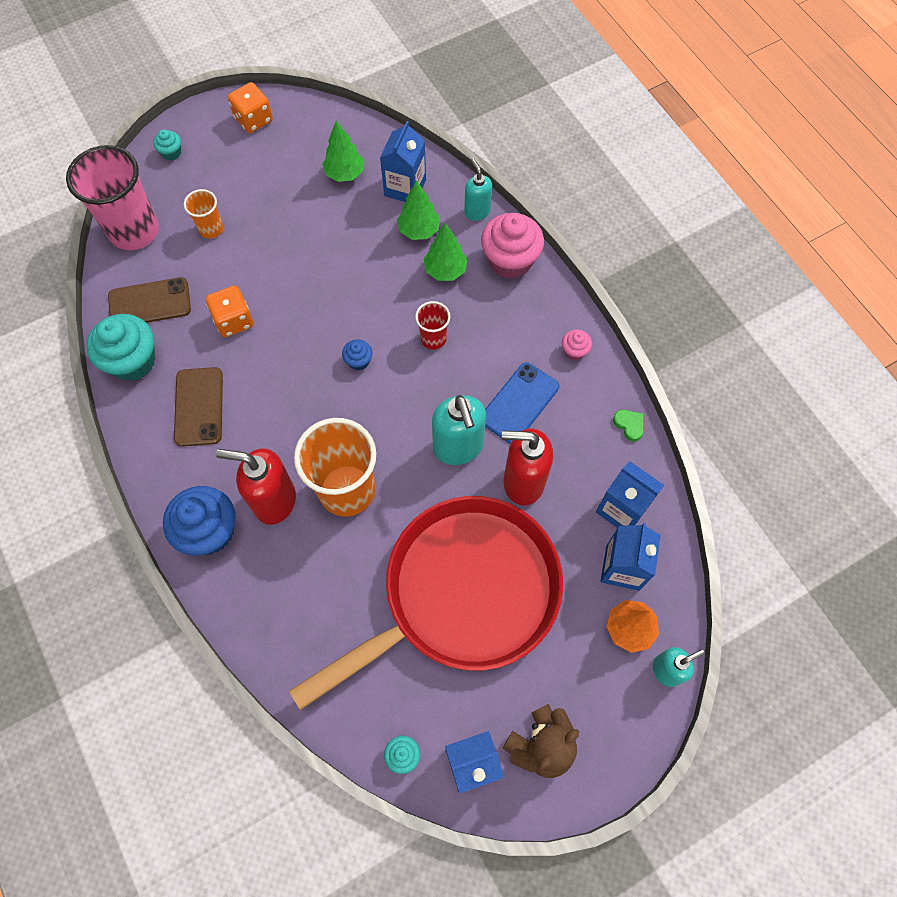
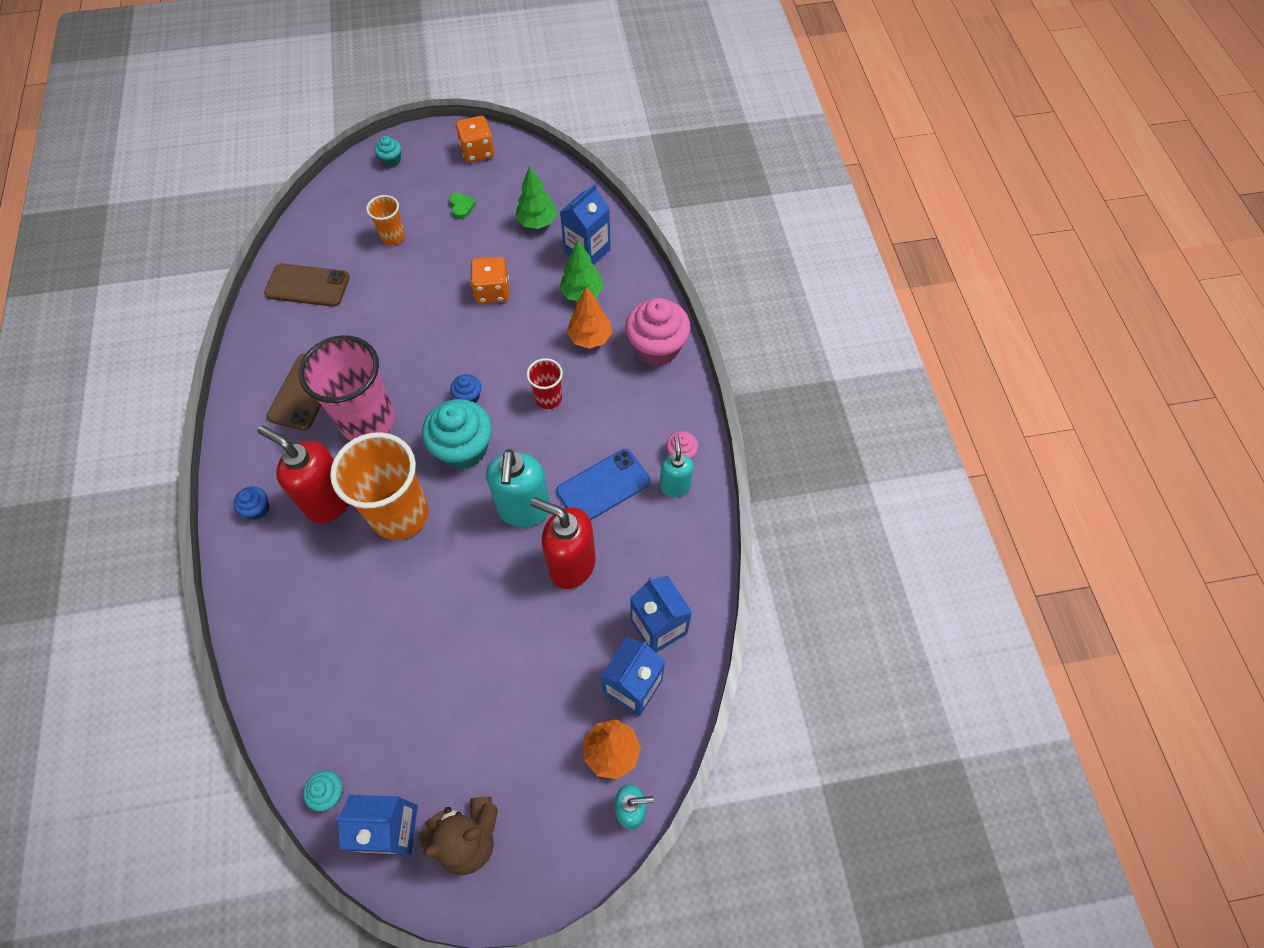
camera: 20 degrees right, 5 degrees down
pink cup [66,145,159,250] -> pink cup moved to [298,335,395,441]
turquoise cupcake [87,314,156,381] -> turquoise cupcake moved to [422,399,492,470]
blue cupcake [163,486,236,555] -> blue cupcake [233,486,269,520], size x0.47
orange dice [206,285,254,337] -> orange dice moved to [470,257,509,303]
red pan [289,496,563,710] -> none
green tree [424,223,468,281] -> orange tree [567,287,612,349]
turquoise soap dispenser [464,158,492,221] -> turquoise soap dispenser moved to [660,436,694,497]
green heart [613,410,644,441] -> green heart moved to [449,193,476,219]

